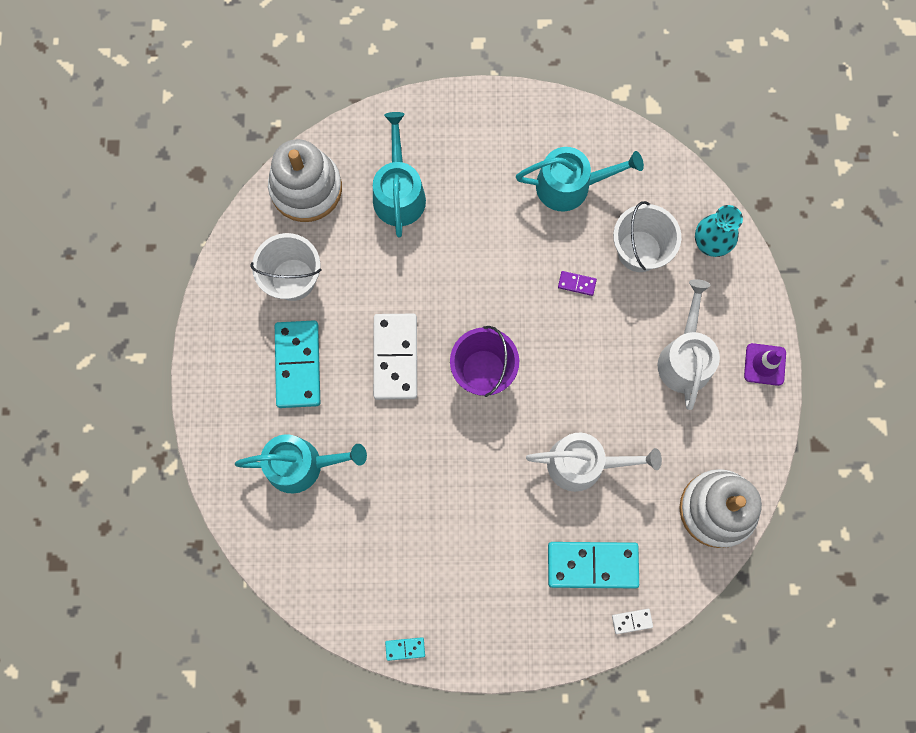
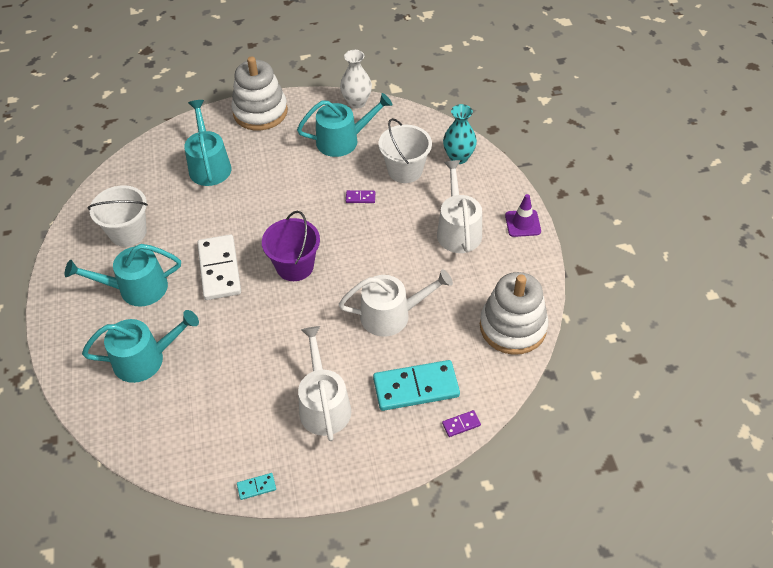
camera: 10 degrees left, 25 degrees down
white stacking toy [268,139,342,222] -> white stacking toy moved to [231,56,288,130]
turquoise domino [275,320,320,408] -> turquoise watering can [65,244,181,307]
white domino [612,609,653,634] -> purple domino [442,410,481,437]
none -> white watering can [298,326,351,441]
none -> white vase [340,50,372,109]

